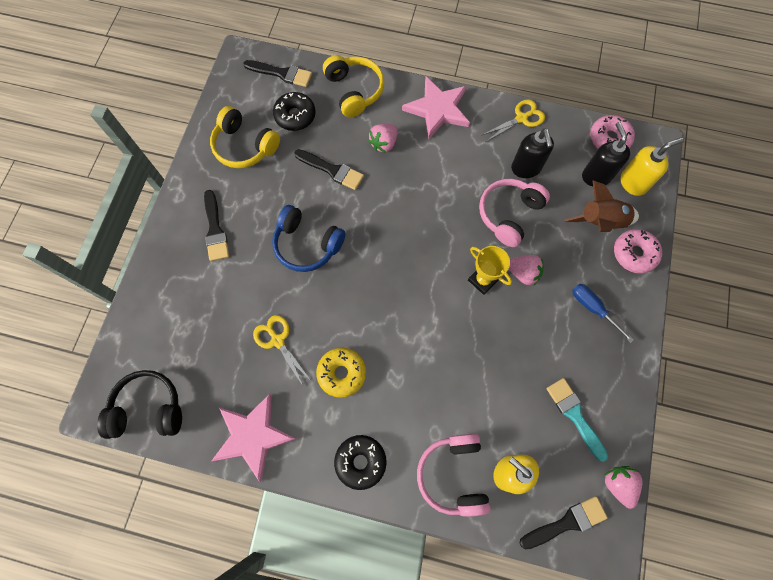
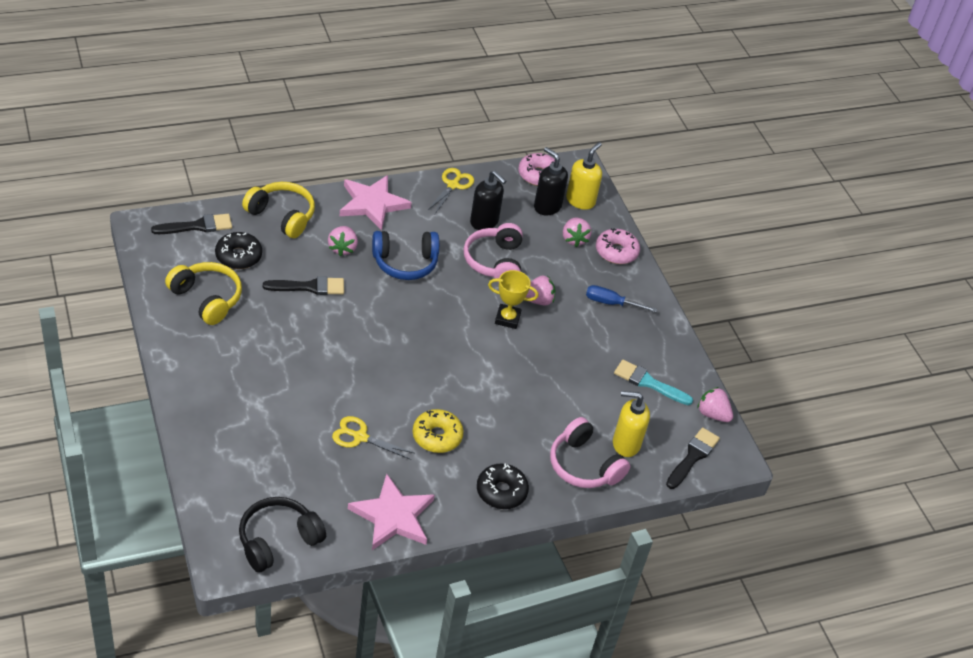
camera: 40 degrees left, 25 degrees down
black brush [204,190,229,261] -> none
yellow headphones [210,106,280,168] -> yellow headphones turned 135 degrees counterclockwise [165,262,242,325]
blue headphones [272,205,346,272] -> blue headphones moved to [372,231,439,280]
brown rocket [564,180,639,232] -> pink strawberry [563,217,592,247]

